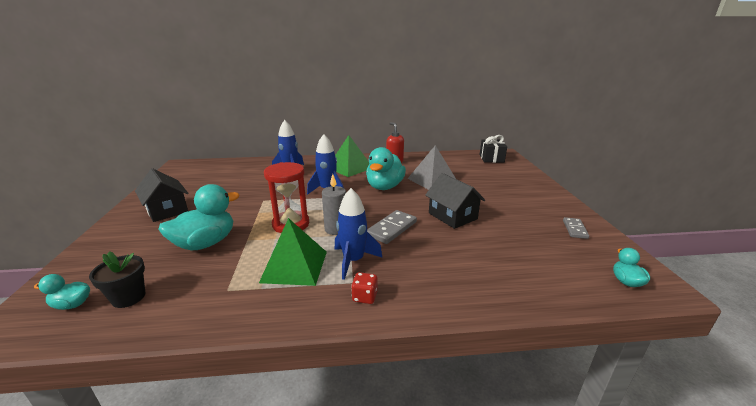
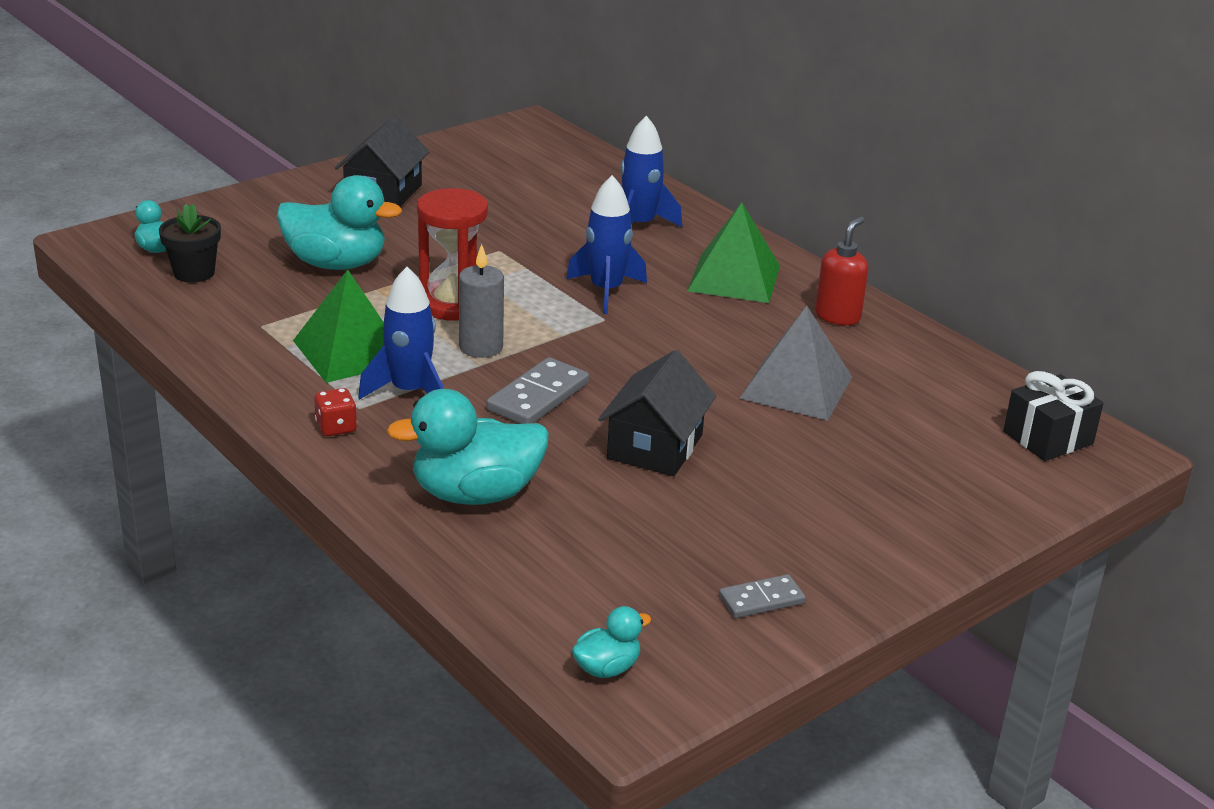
camera: 55 degrees right, 5 degrees up
turquoise duck [366,147,406,190] -> turquoise duck moved to [386,389,549,505]
grey domino [367,210,417,244] -> grey domino turned 60 degrees counterclockwise [486,357,589,424]

